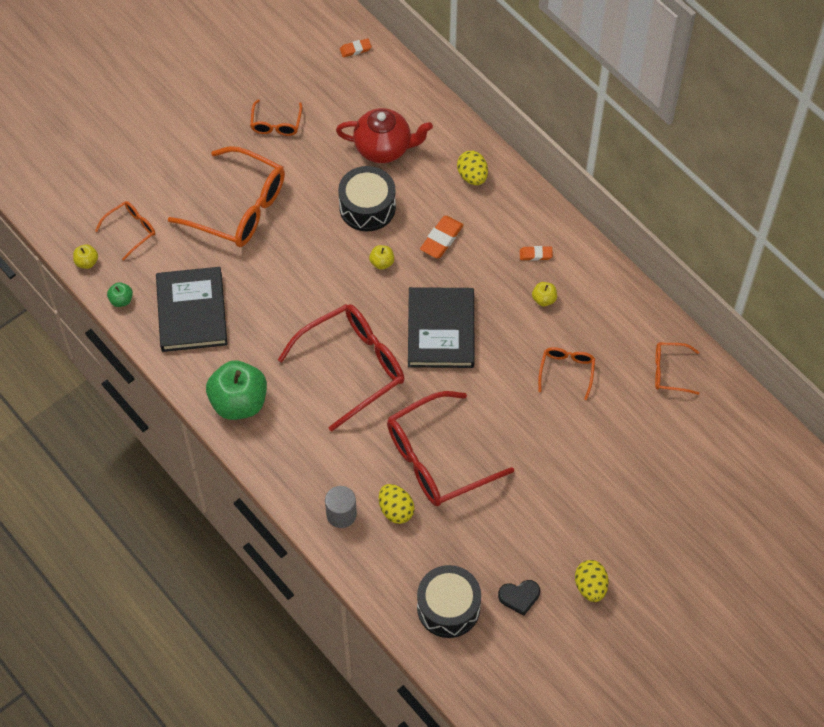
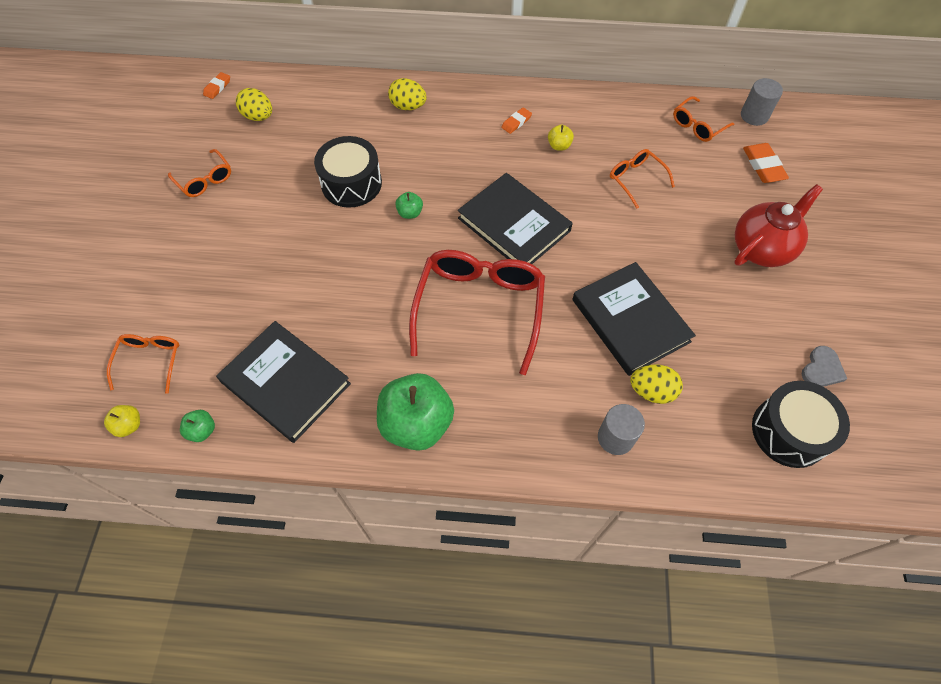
camera: 45 degrees left, 0 degrees up
orange glasses [168,146,285,247] -> none
red teapot [336,108,433,163] -> red teapot moved to [734,184,823,267]
yellow apple [369,245,394,270] -> green apple [395,192,423,219]
red glasses [387,391,514,506] -> black book [572,262,696,376]
orange eraser [420,216,464,258] -> orange eraser moved to [743,143,789,183]
black heart [498,580,540,616] -> grey heart [802,346,847,387]
yellow egg [575,560,609,602] -> yellow egg moved to [236,88,272,121]
none -> grey cylinder [741,78,783,126]

